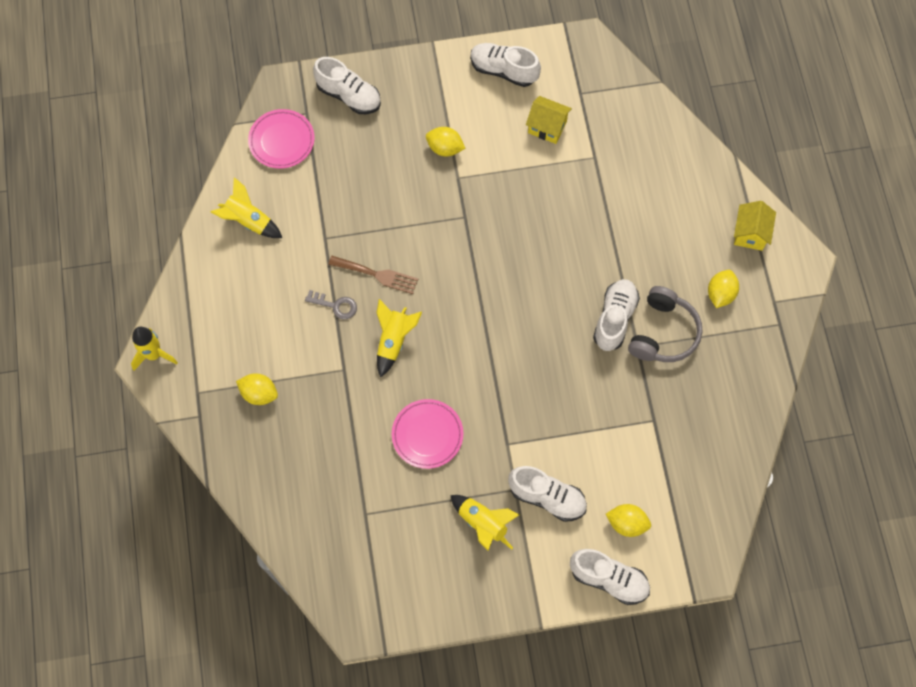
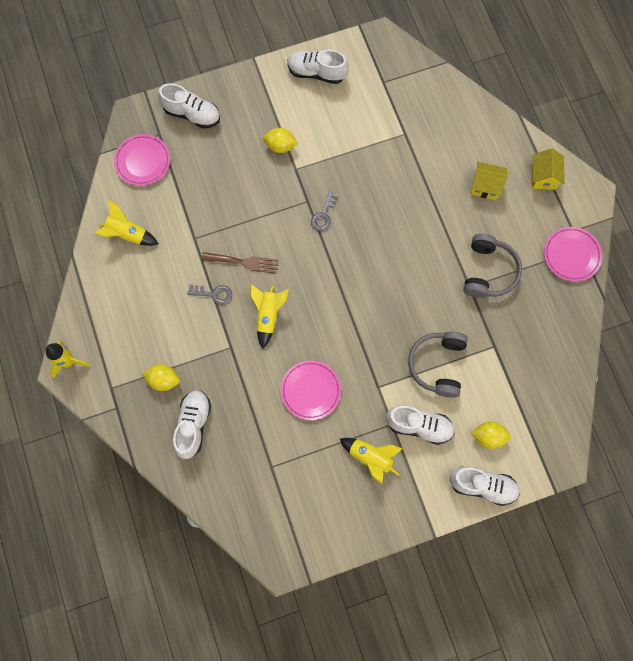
camera: 10 degrees left, 5 degrees up
yellow house [526,96,572,144] -> yellow house moved to [471,162,508,200]
white shoe [593,279,640,351] -> white shoe moved to [173,390,211,459]
yellow lemon [708,270,739,308] -> none
none -> grey key [311,191,338,231]
none -> grey headphones [408,332,468,398]
none -> pink plate [544,227,602,282]

